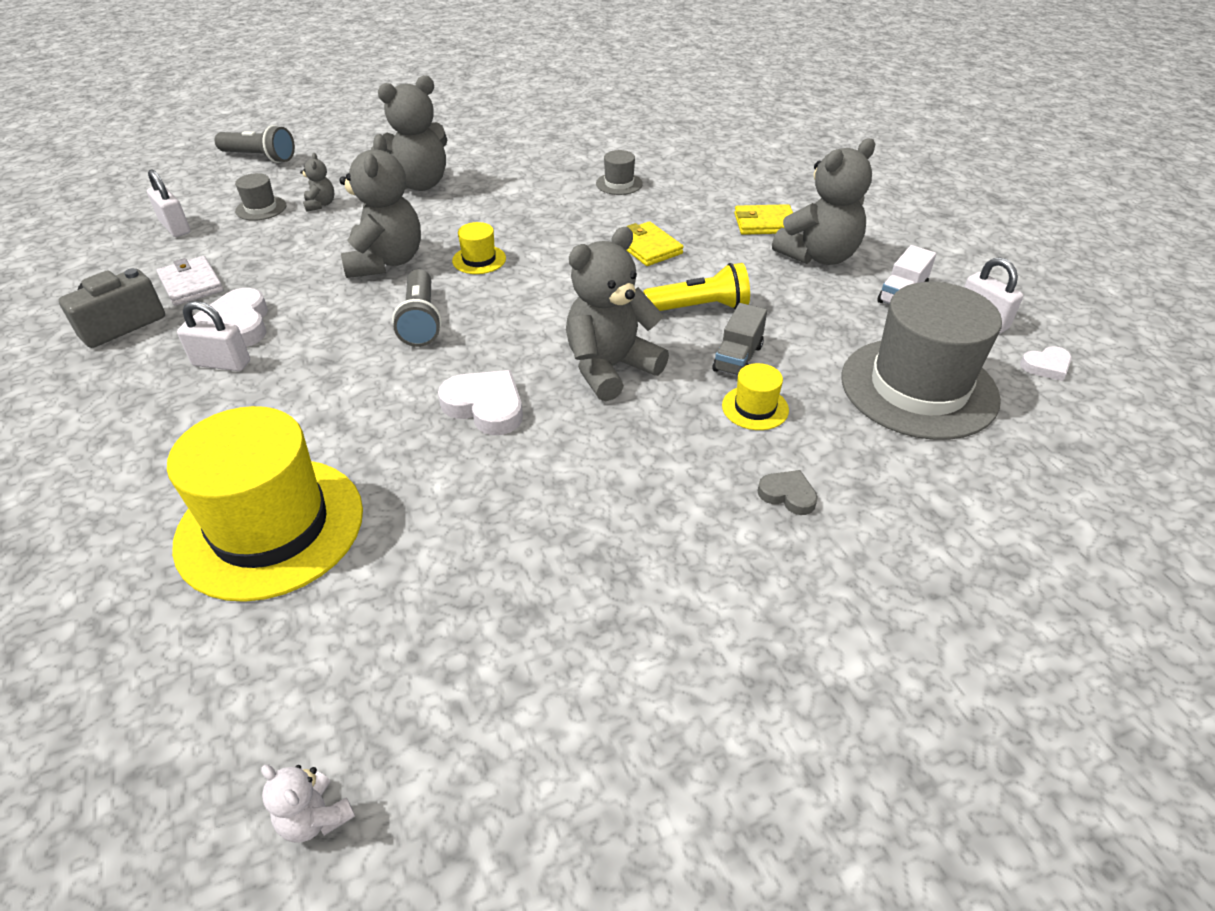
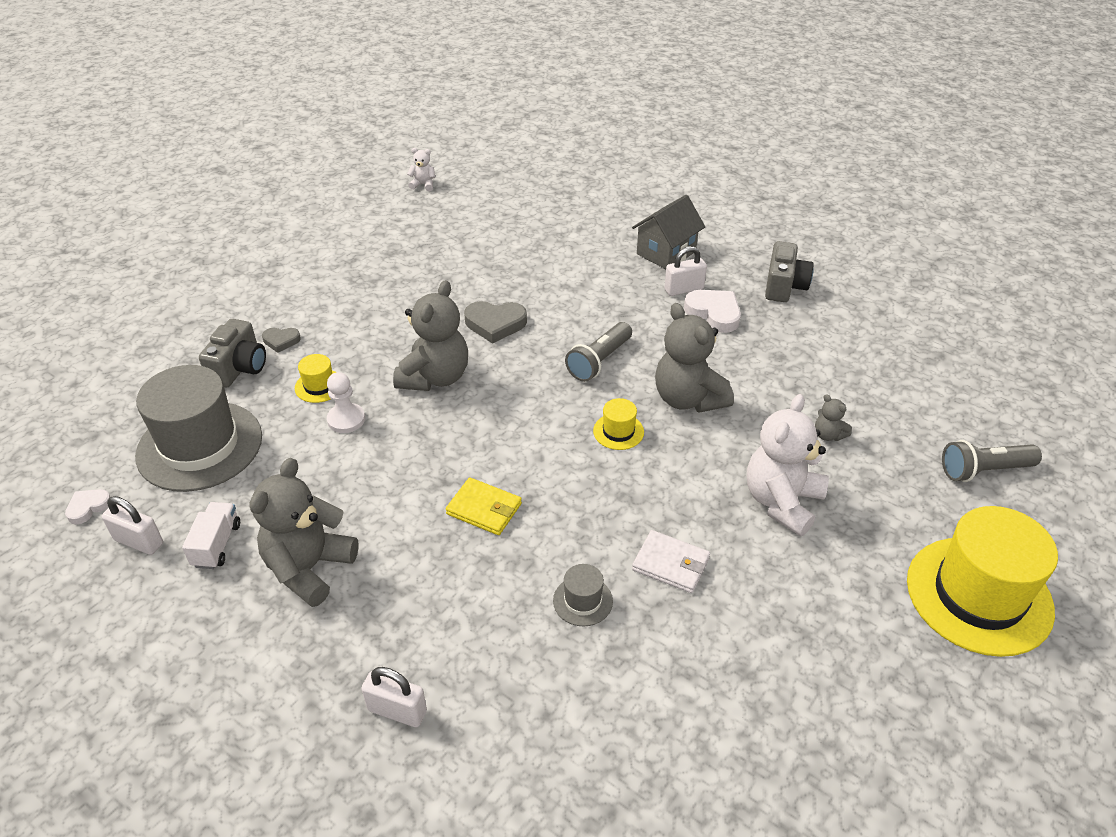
camera: 150 degrees right, 0 degrees up
white padlock [147,169,190,237] -> white padlock moved to [361,667,427,727]
white wallet [157,256,223,306] -> white wallet moved to [632,530,710,593]
yellow hat [167,406,363,602] -> yellow hat moved to [907,506,1058,657]
grey hat [235,173,286,221] -> none
grey teddy bear [371,75,447,191] -> white teddy bear [747,394,829,536]
grey flashlight [392,269,442,347] -> grey flashlight turned 105 degrees counterclockwise [565,322,632,382]
white heart [438,370,523,435] -> grey heart [464,301,527,344]
yellow flashlight [643,263,750,311] -> none
grey truck [713,303,767,376] -> white pawn [327,372,365,433]
yellow wallet [734,204,793,235] -> none
none -> grey camera [199,319,266,387]
none -> grey house [632,195,705,269]

